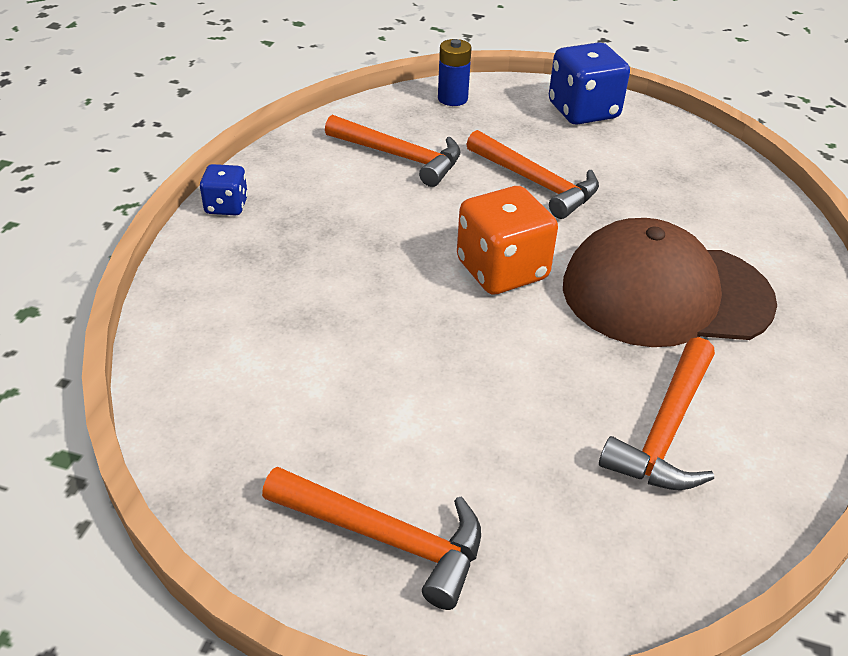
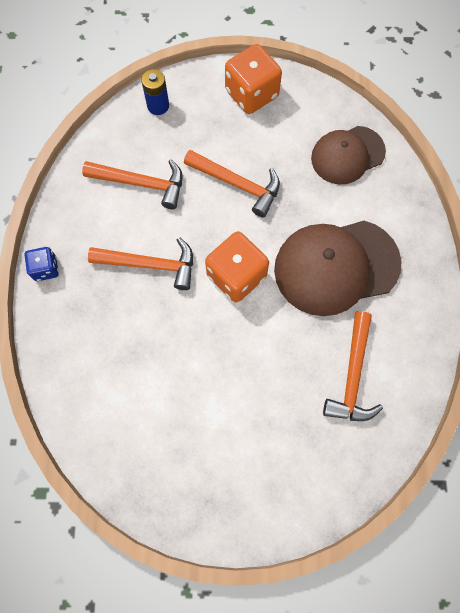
camera: 15 degrees left, 30 degrees up
orange hammer [262,467,481,610] -> orange hammer moved to [88,237,193,290]
blue dice [549,42,630,125] -> orange dice [225,44,282,114]
none -> brown cap [311,126,386,185]

